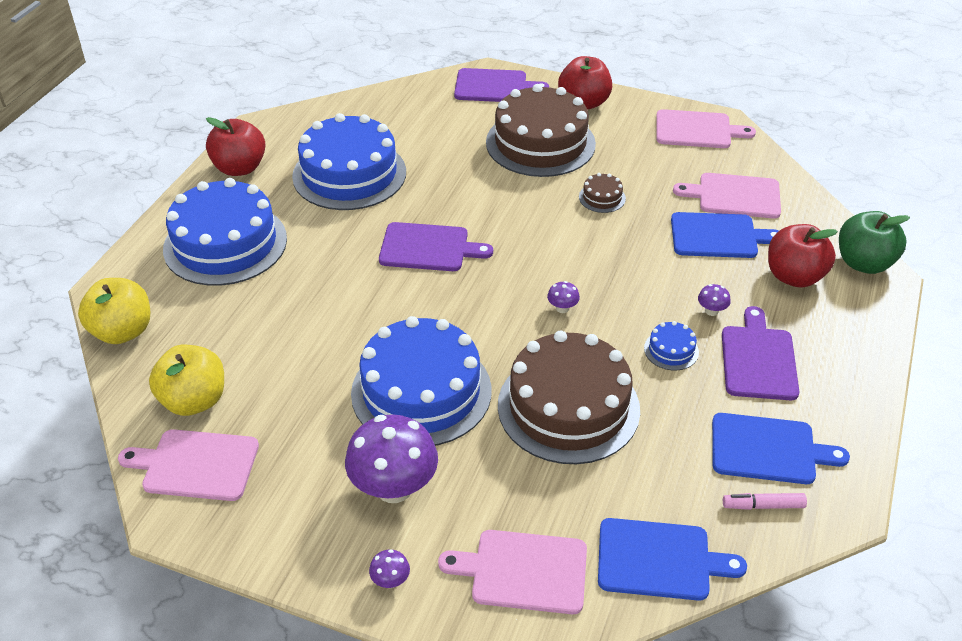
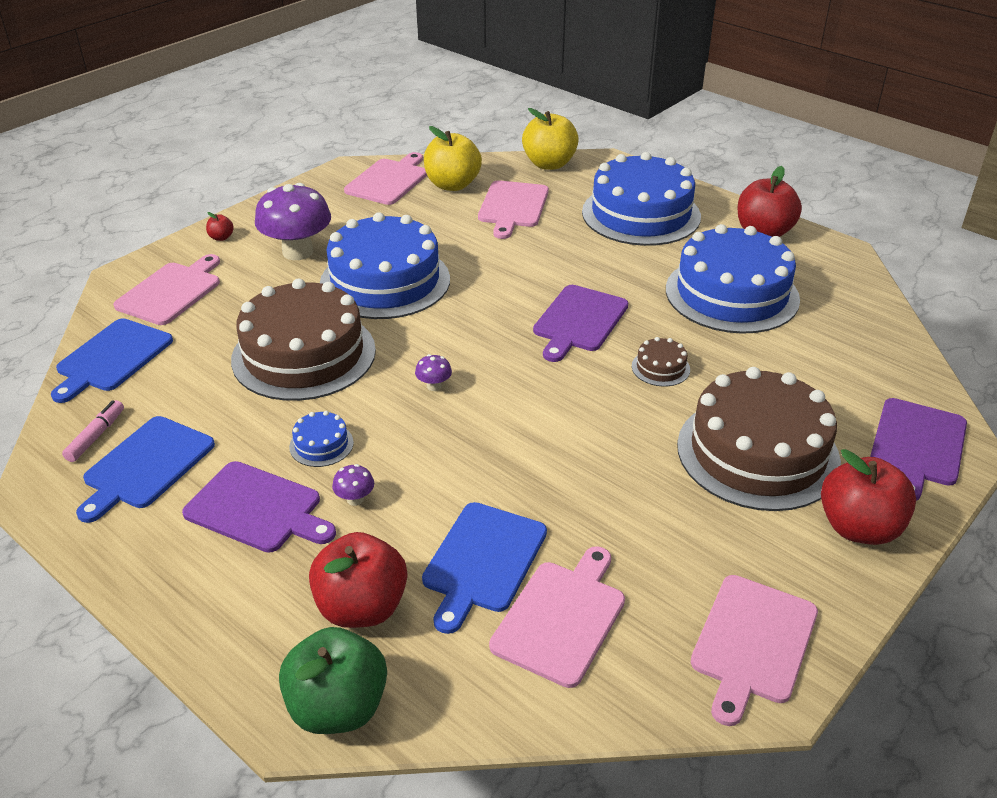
camera: 110 degrees right, 5 degrees down
purple mushroom [369,549,410,588] -> red apple [206,212,234,241]
brown cake [579,173,626,213] -> brown cake moved to [632,337,690,386]
none -> pink cutting board [478,180,549,239]

